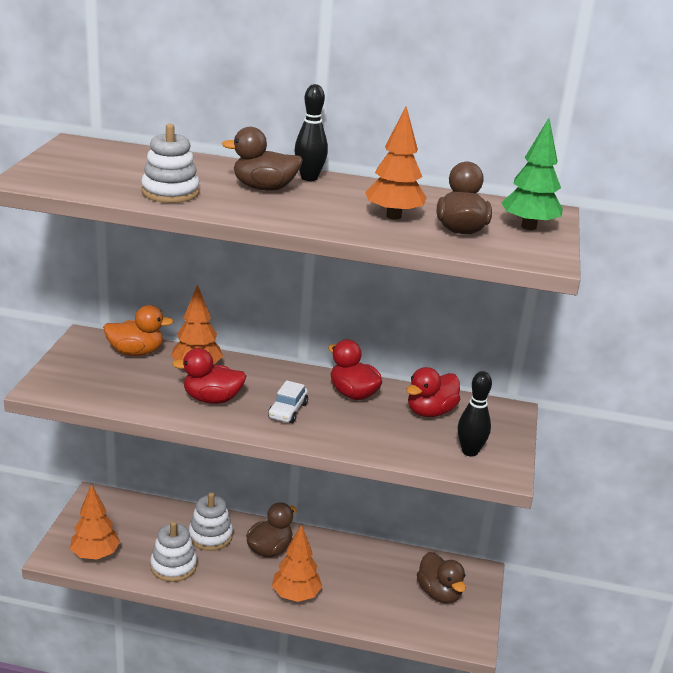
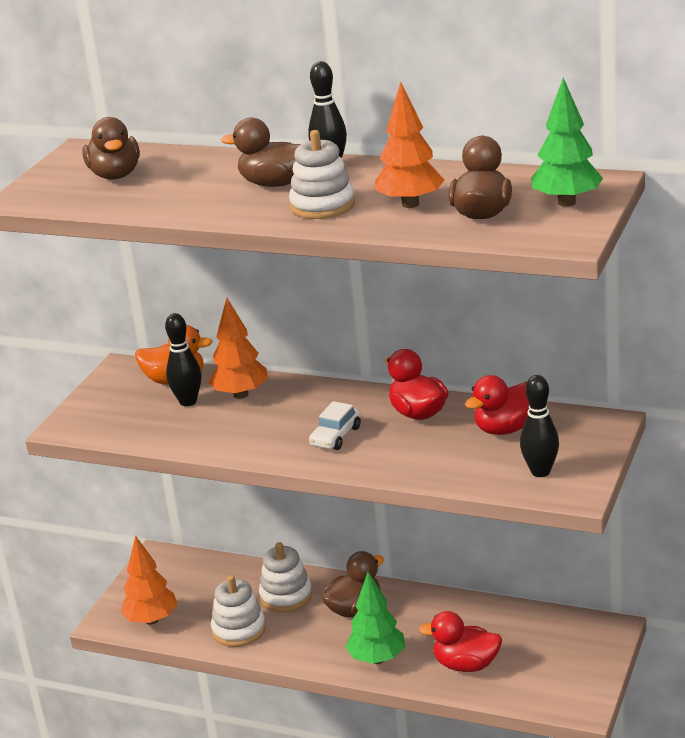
camera: 15 degrees right, 0 degrees up
white stacking toy [141,124,199,203] -> white stacking toy moved to [289,130,355,219]
red duck [172,348,247,404] -> red duck moved to [419,611,502,672]
orange tree [272,525,322,602] -> green tree [346,572,405,664]
brown duck [417,552,466,603] -> brown duck moved to [82,117,140,180]
none -> black bowling pin [165,313,201,406]

